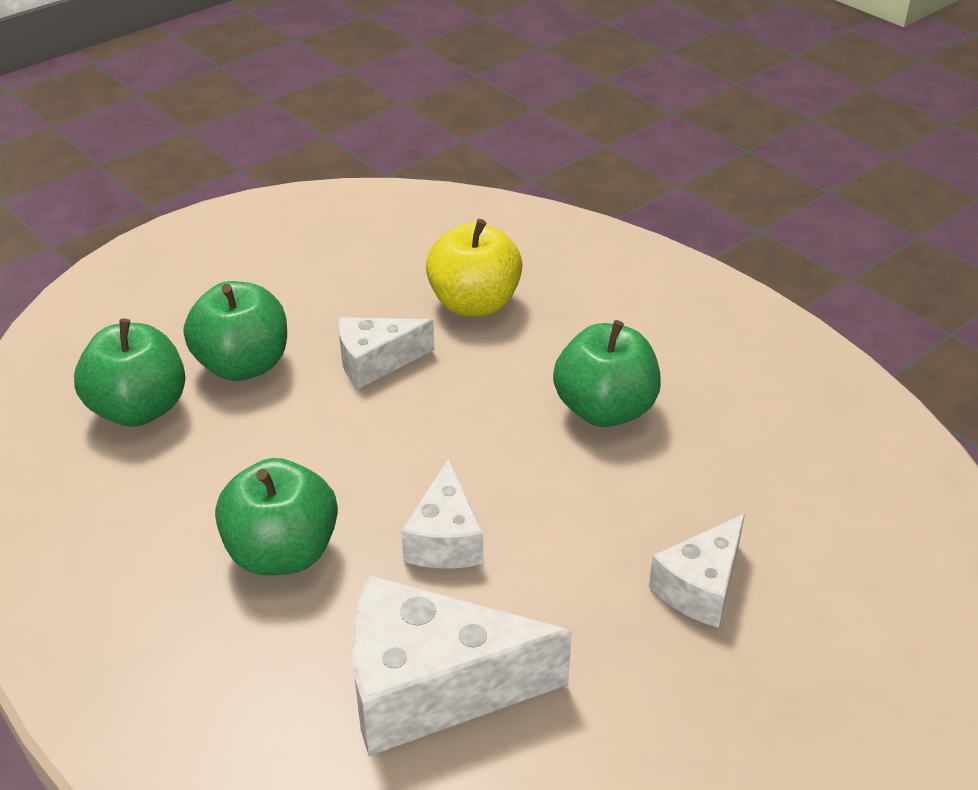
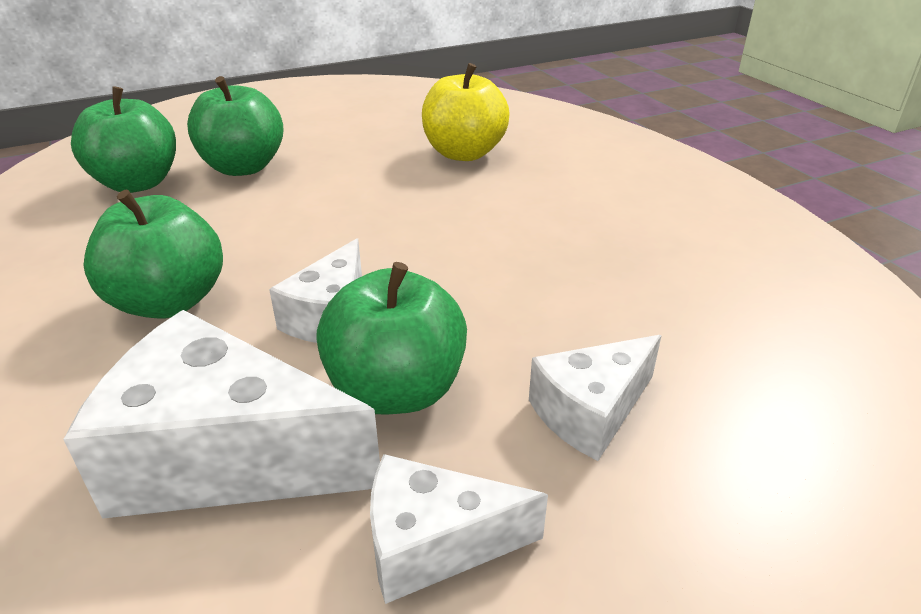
camera: 15 degrees right, 5 degrees down
white cheese [338,317,434,389] -> white cheese moved to [370,454,548,604]
green apple [553,320,661,427] -> green apple moved to [316,262,467,415]

